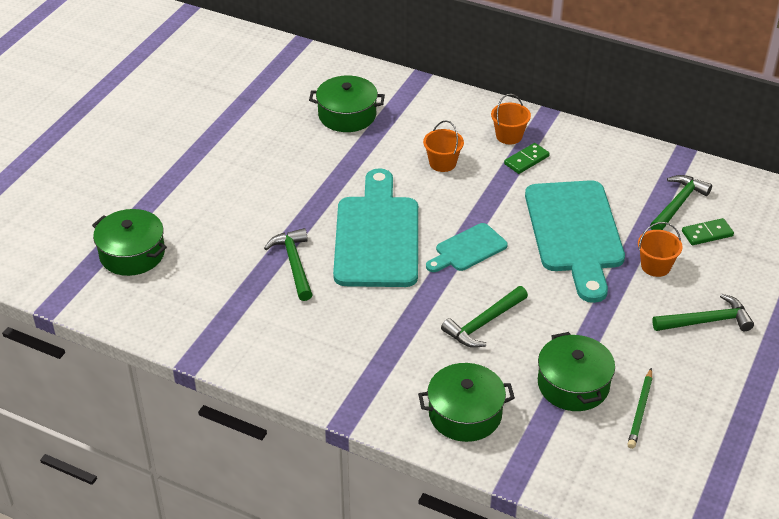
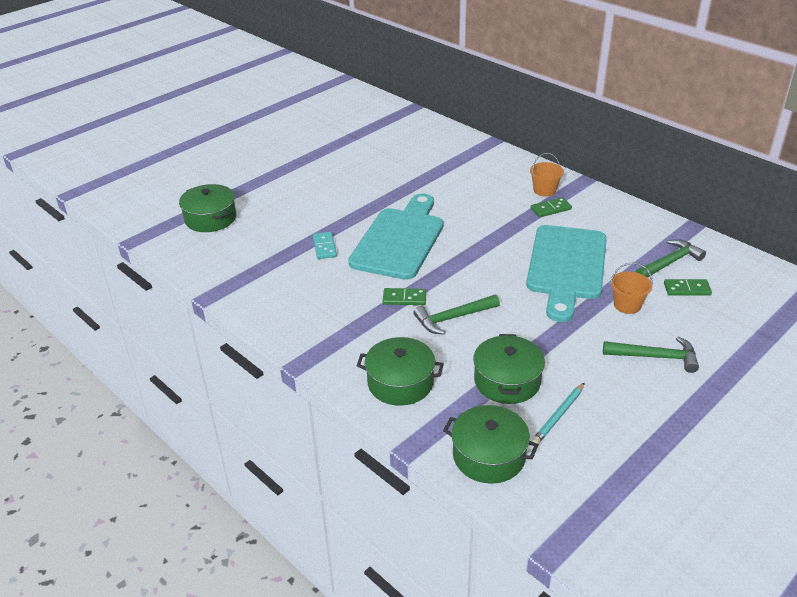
camera: 20 degrees right, 5 degrees down
green hammer [264,228,313,301] -> turquoise domino [313,232,337,259]
green pot [309,76,385,132] -> green pot moved to [443,405,538,484]
orange bucket [423,120,464,172] -> none
turquoise cutting board [426,223,508,272] -> none
green pencil [627,368,652,449] -> turquoise pencil [532,382,585,444]
none -> green domino [383,288,426,305]

